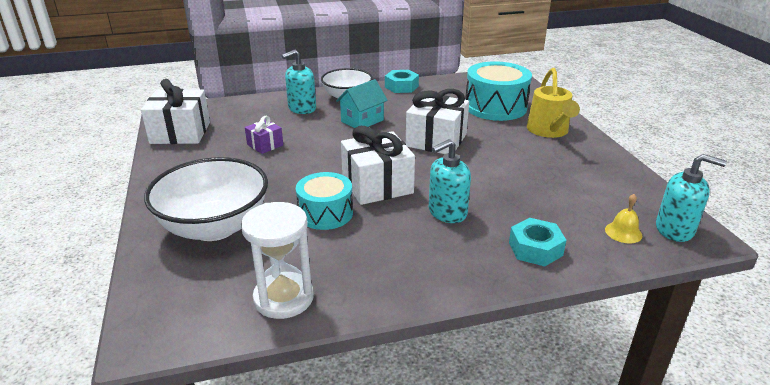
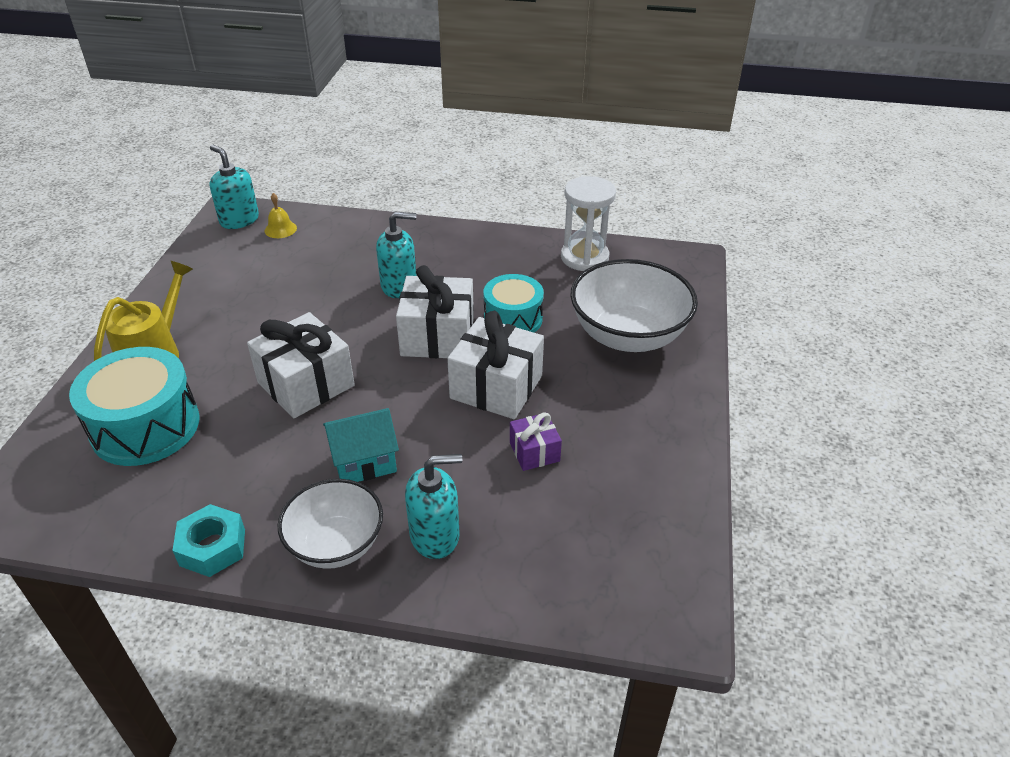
camera: 155 degrees left, 10 degrees up
white gift [141,79,210,144] -> white gift moved to [447,311,544,419]
turquoise nut [509,218,566,266] -> none

